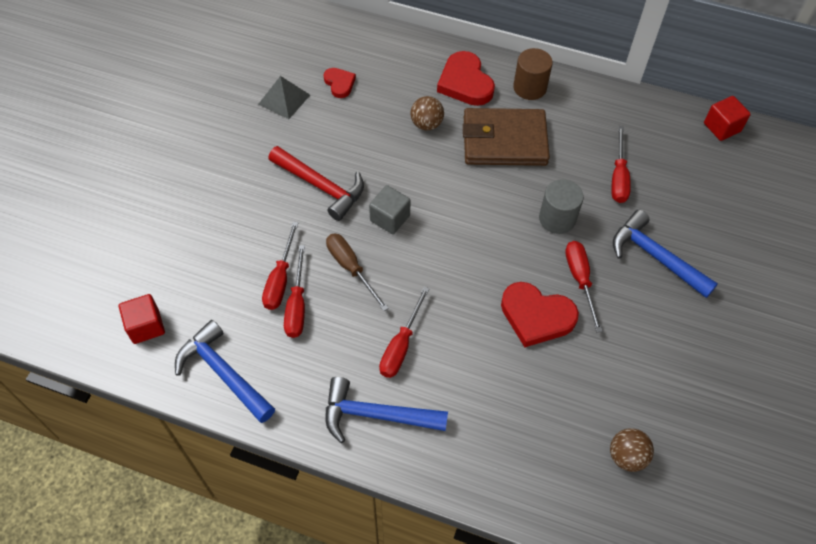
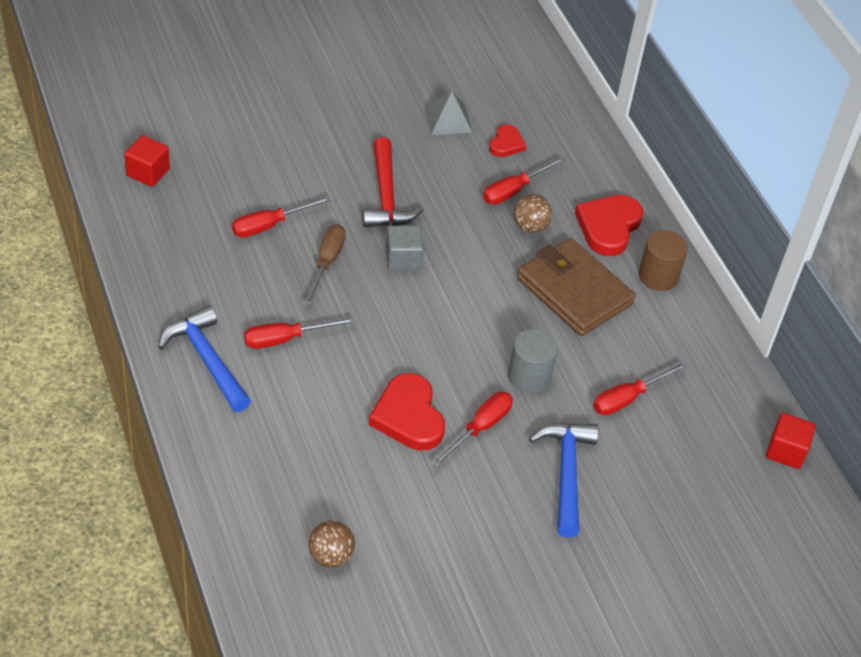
camera: 45 degrees right, 10 degrees down
blue hammer [175,320,275,423] -> none
red screwdriver [284,245,305,338] -> red screwdriver moved to [483,156,565,205]

